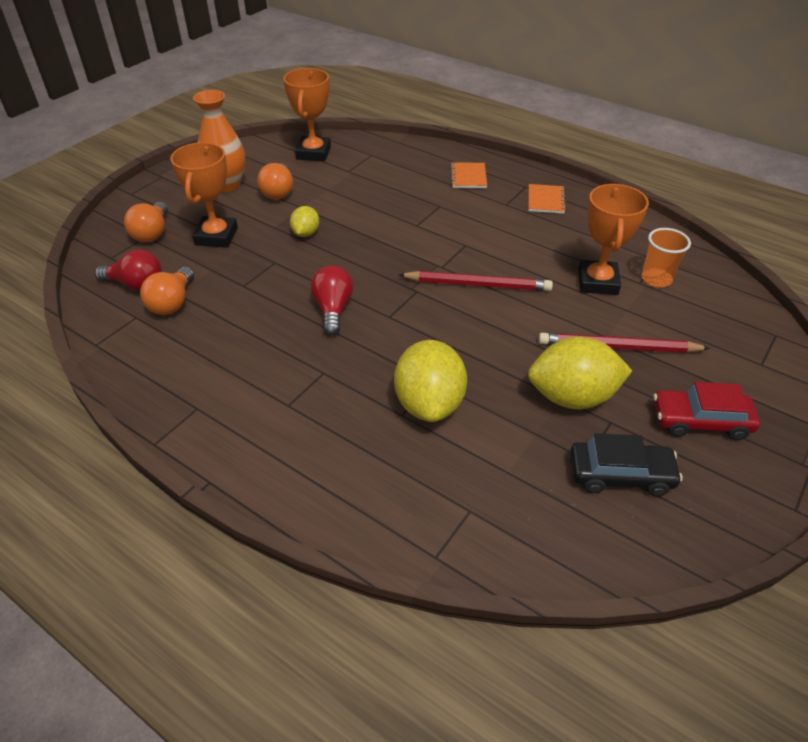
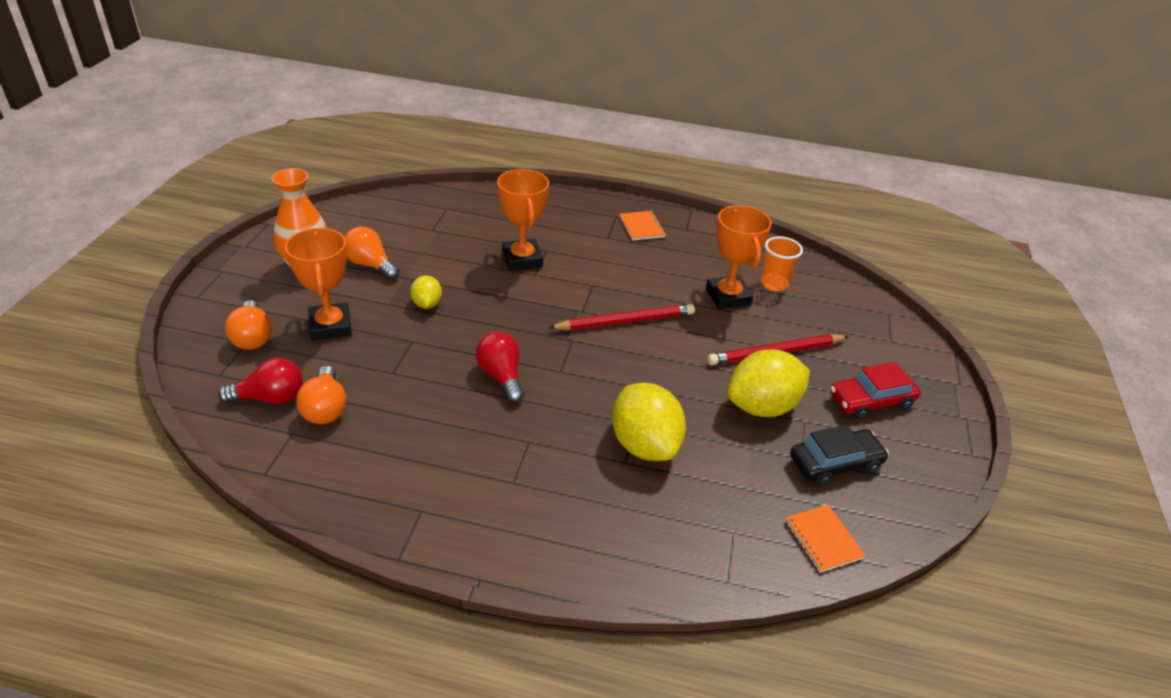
camera: 25 degrees left, 5 degrees down
orange light bulb [257,163,293,200] -> orange light bulb turned 150 degrees clockwise [344,227,400,279]
orange trophy [283,68,331,161] -> orange trophy moved to [497,169,549,271]
orange notebook [450,162,487,188] -> orange notebook moved to [785,505,866,573]

